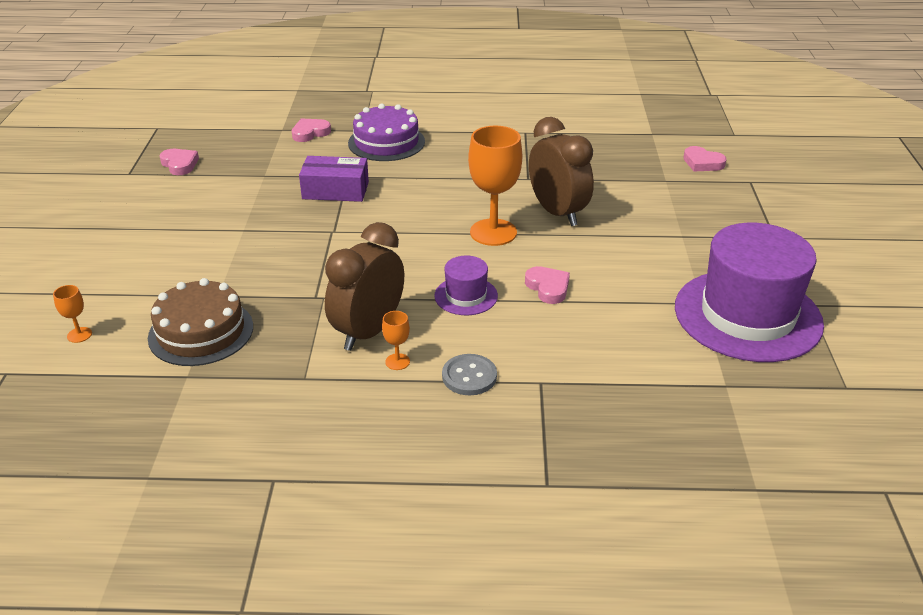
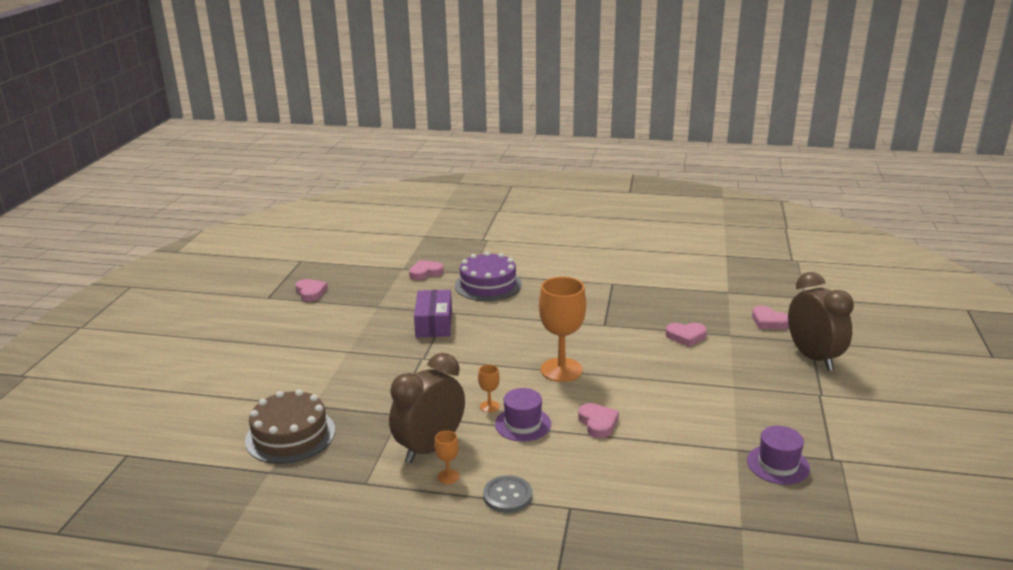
camera: 10 degrees right, 10 degrees down
orange goblet [53,285,92,343] -> orange goblet moved to [478,365,500,413]
purple box [299,156,369,202] -> purple box turned 75 degrees clockwise [414,290,452,337]
brown clock [529,117,594,226] -> brown clock moved to [788,272,854,371]
purple hat [675,223,824,362] -> purple hat [747,426,810,485], size x0.45
none -> pink heart [666,323,707,347]

